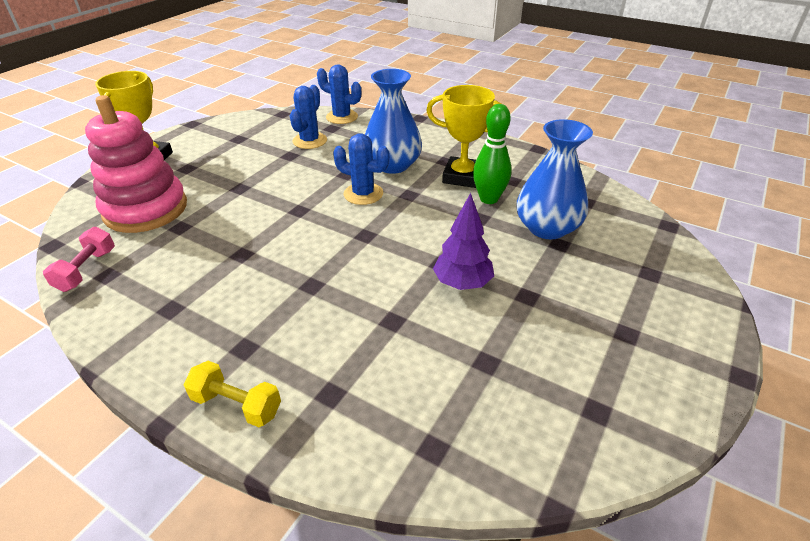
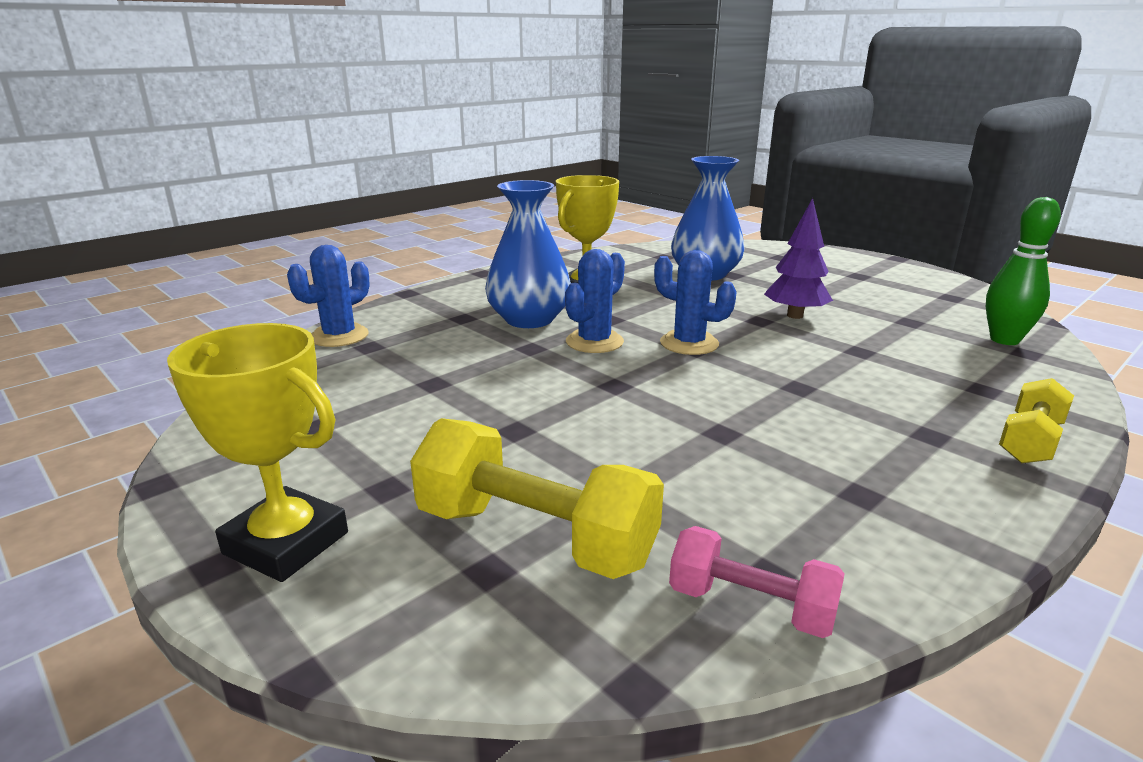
camera: 75 degrees left, 15 degrees down
pink stacking toy [85,95,187,233] -> yellow dumbbell [410,418,664,579]
blue cactus [290,85,327,149] -> blue cactus moved to [654,250,737,355]
green bowling pin [473,104,512,204] -> green bowling pin moved to [986,197,1061,345]

